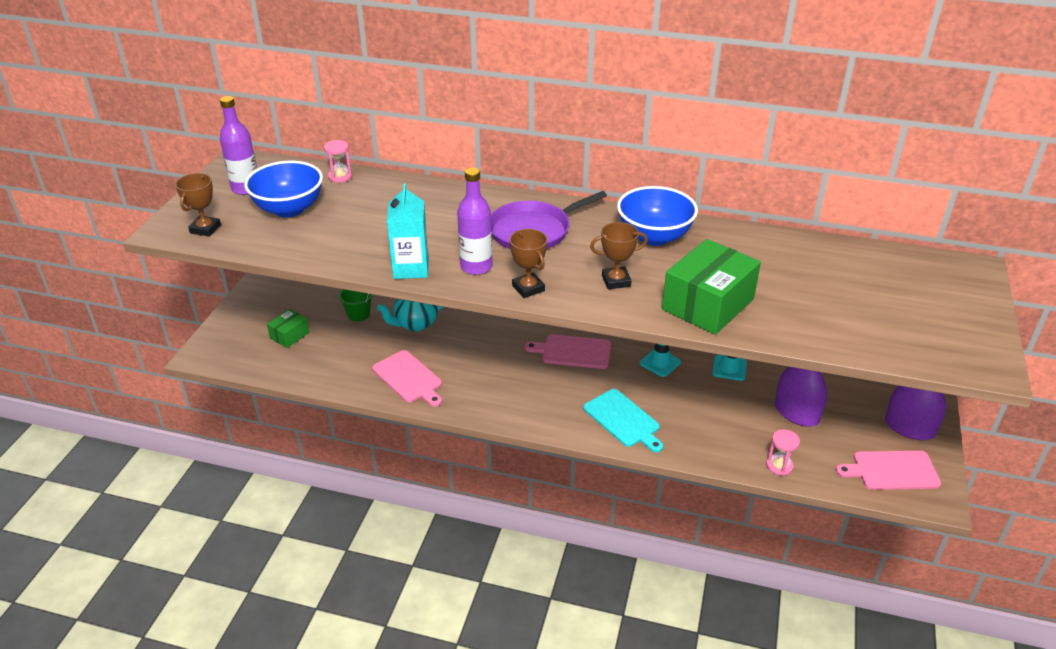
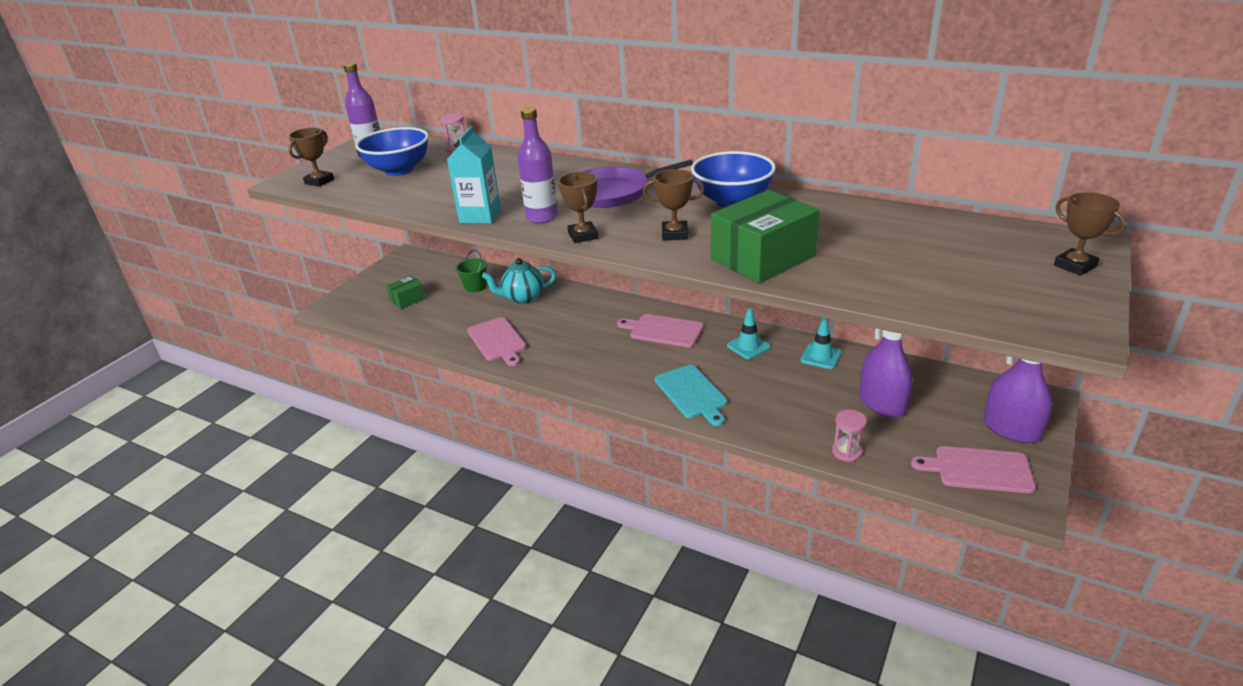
camera: 15 degrees right, 5 degrees down
none -> brown trophy [1054,192,1127,276]

